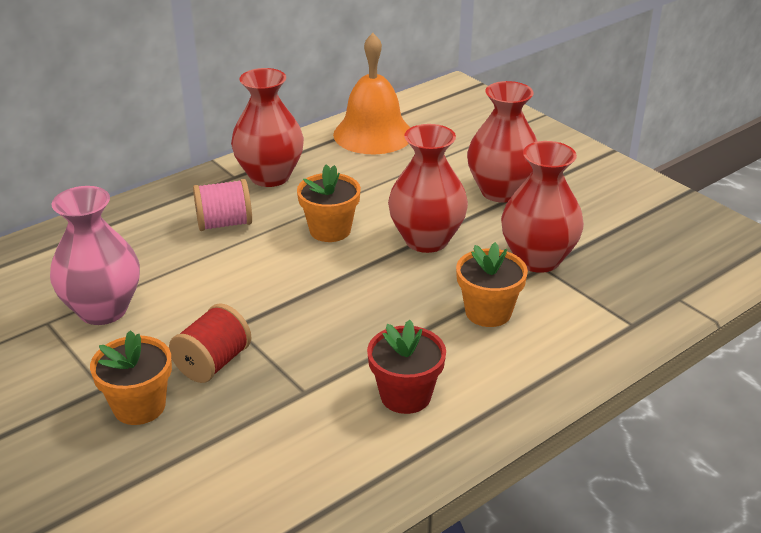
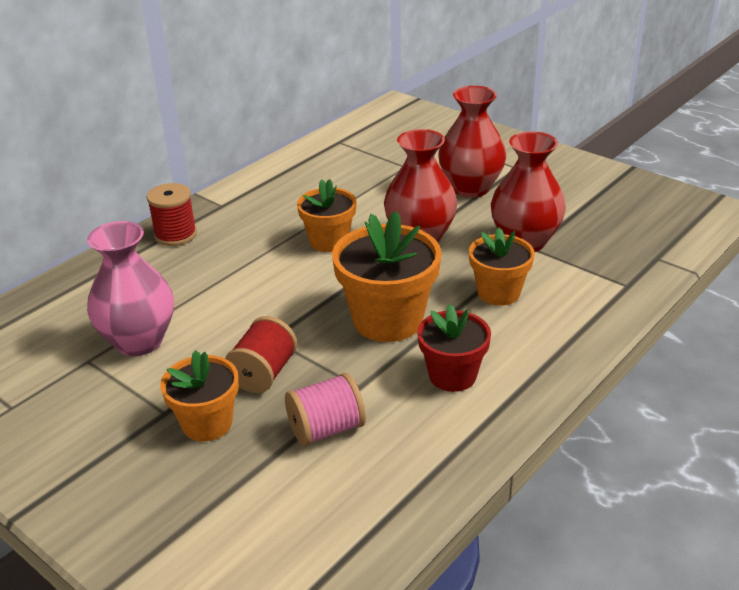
camera: 10 degrees left, 0 degrees up
pink spool [193,179,252,231] -> pink spool moved to [285,373,366,446]
red vase [231,68,304,187] -> none
orange bell [333,33,410,154] -> none
none -> red spool [147,183,197,246]
none -> orange flower pot [332,211,442,342]

